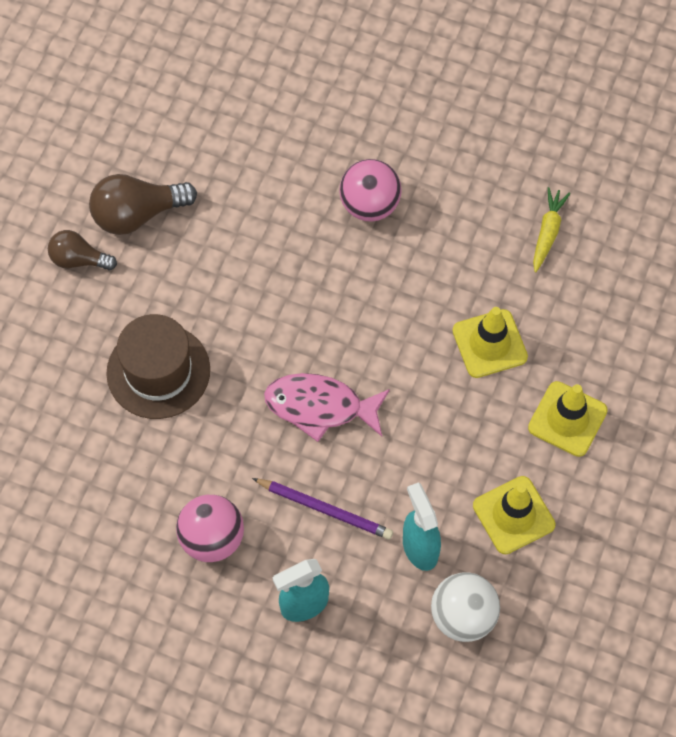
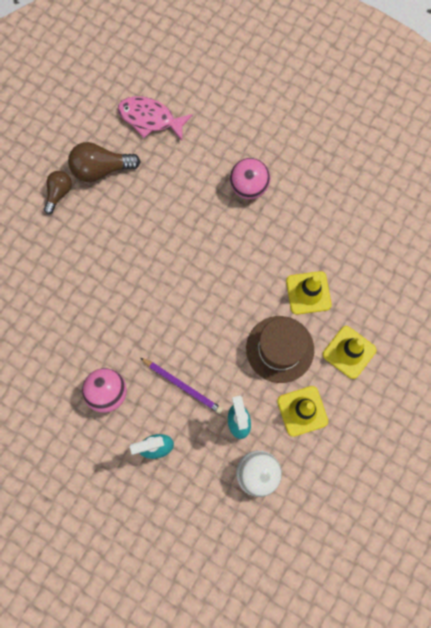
camera: 10 degrees right, 10 degrees up
brown light bulb [48,230,117,270] -> brown light bulb turned 90 degrees clockwise [44,171,72,214]
brown hat [106,314,210,419] -> brown hat moved to [246,316,314,383]
pink fish [264,373,390,442] -> pink fish moved to [118,96,193,141]
yellow carrot [533,187,570,273] -> none

